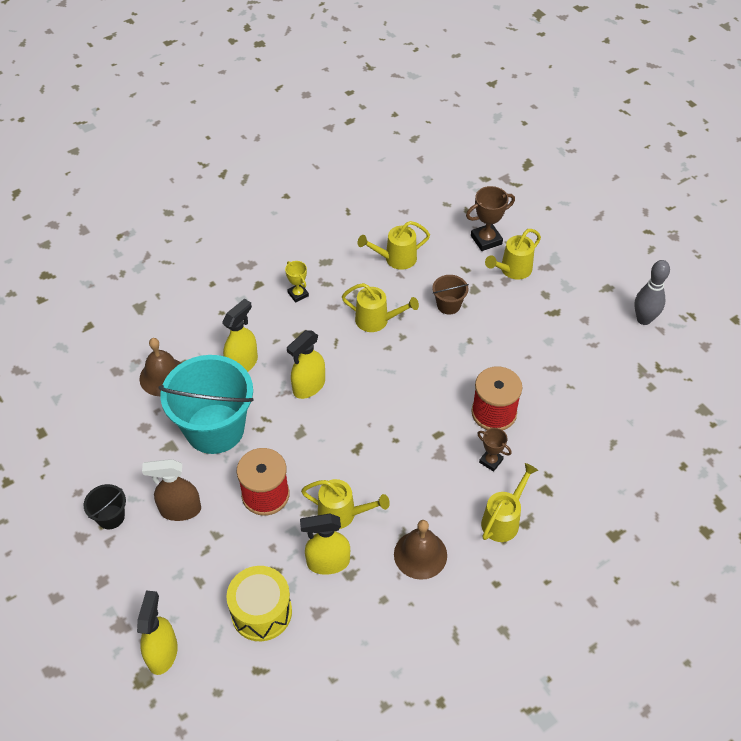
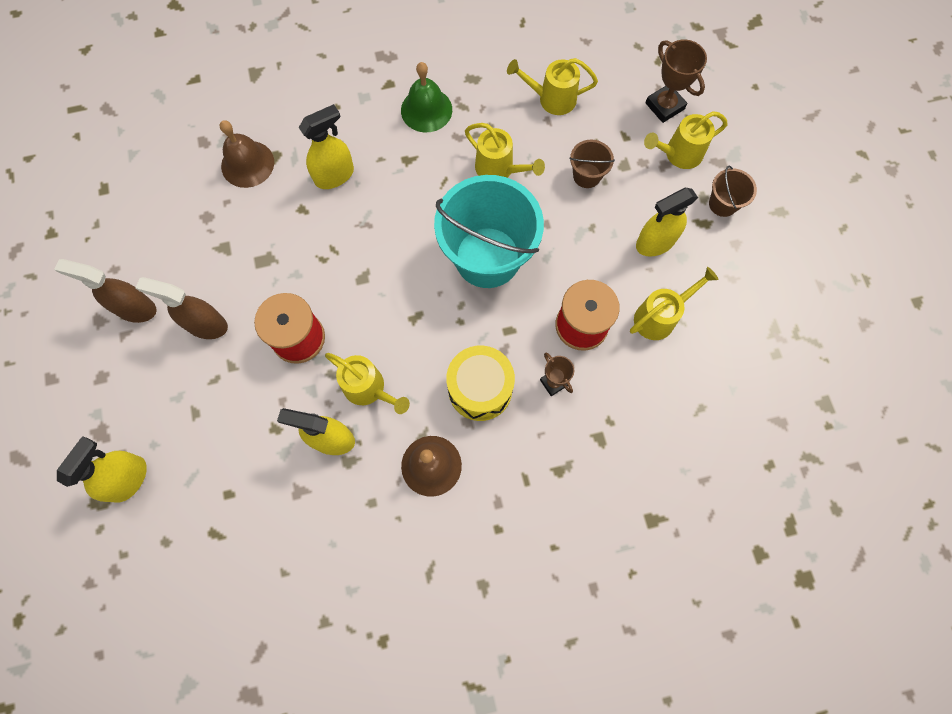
camera: 20 degrees right, 20 degrees up
black bucket [84,484,126,529] -> brown spray bottle [54,259,157,323]
turquoise bucket [159,355,254,454] -> turquoise bucket moved to [434,175,544,288]
yellow drum [226,566,292,641] -> yellow drum moved to [446,346,515,421]
yellow trophy [285,261,309,303] -> green bell [401,62,452,132]
yellow spray bottle [287,330,325,399] -> yellow spray bottle moved to [636,188,698,256]
brown trophy [466,186,515,251] -> brown trophy turned 60 degrees clockwise [645,39,707,123]
yellow watering can [481,463,538,542] -> yellow watering can moved to [630,267,719,340]
grey bowling pin [634,260,670,325] -> none
none -> brown bucket [709,166,757,217]

